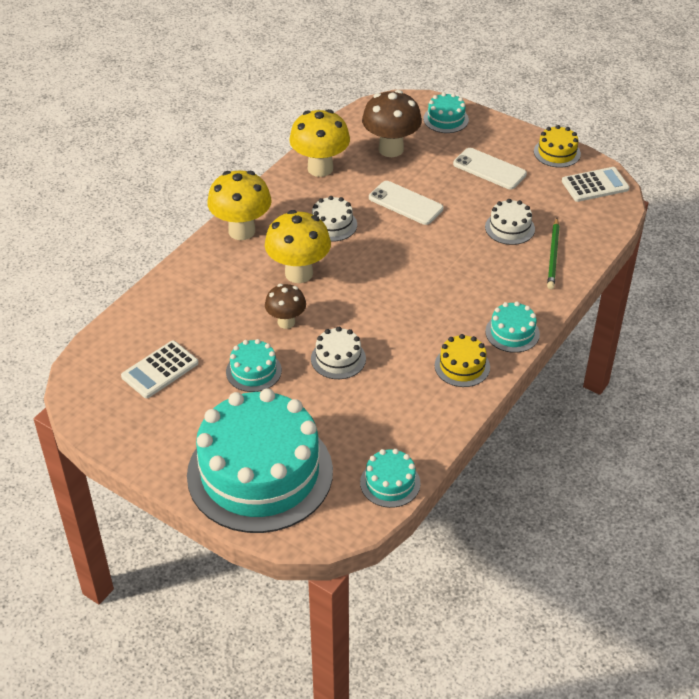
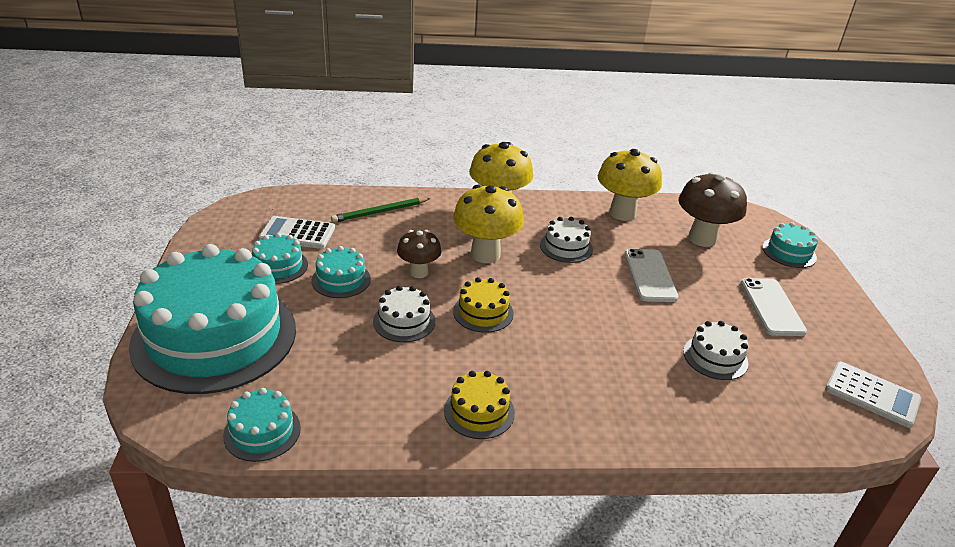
camera: 50 degrees right, 10 degrees down
turquoise cake [485,301,540,353] -> turquoise cake moved to [252,233,308,284]
yellow cake [534,125,581,168] -> yellow cake moved to [453,277,514,333]
green pencil [547,218,560,289] -> green pencil moved to [331,198,431,223]

